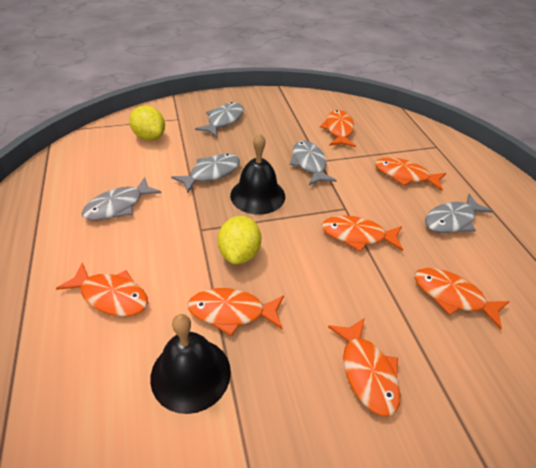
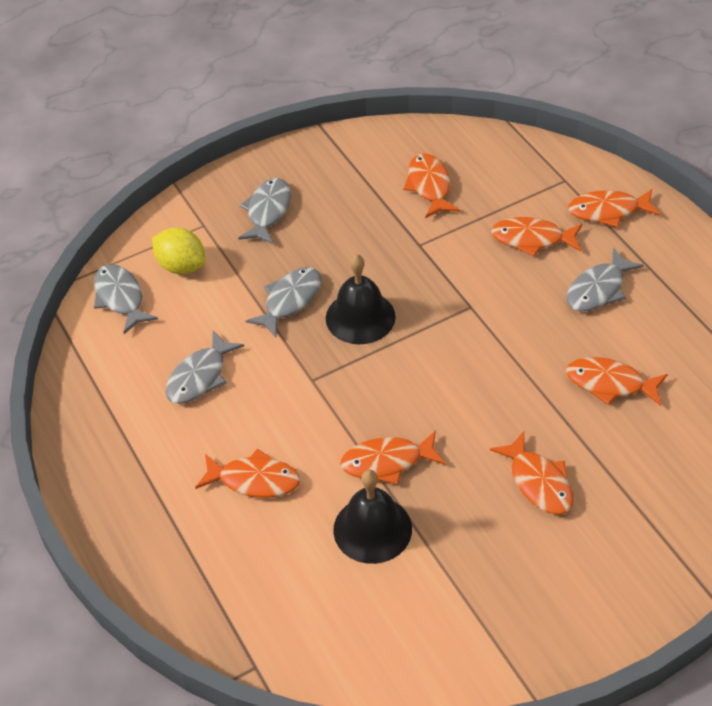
camera: 10 degrees left, 5 degrees up
yellow lemon [218,216,261,264] -> none
grey fish [290,141,337,185] -> grey fish moved to [94,264,158,334]
orange fish [322,215,403,252] -> orange fish moved to [568,189,660,228]

